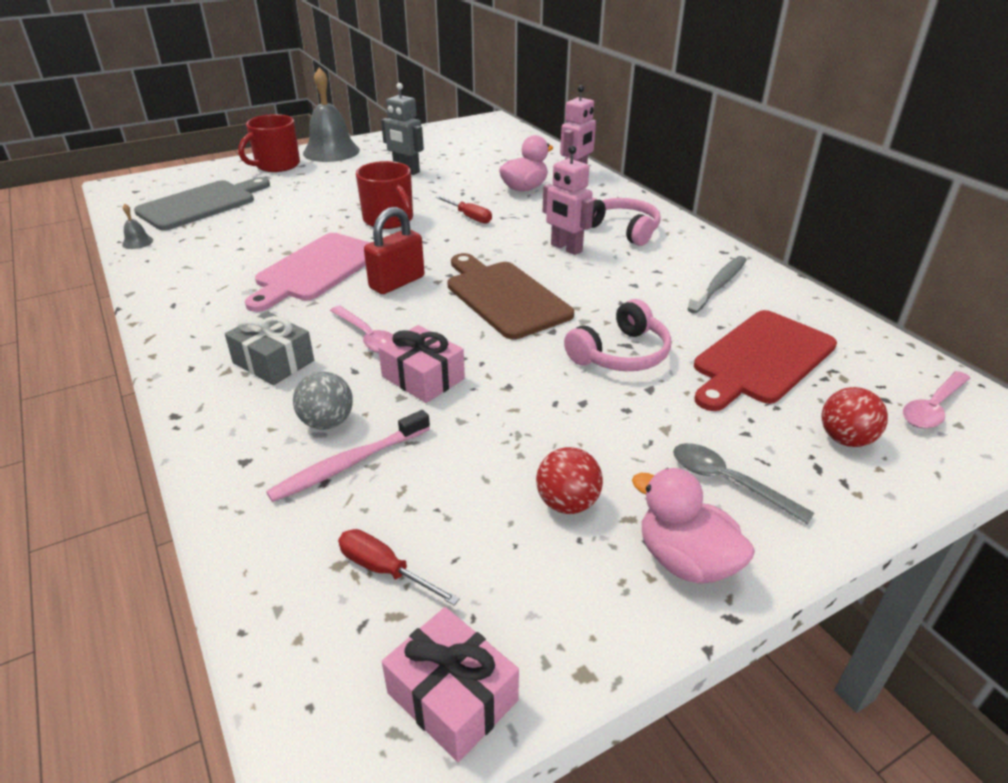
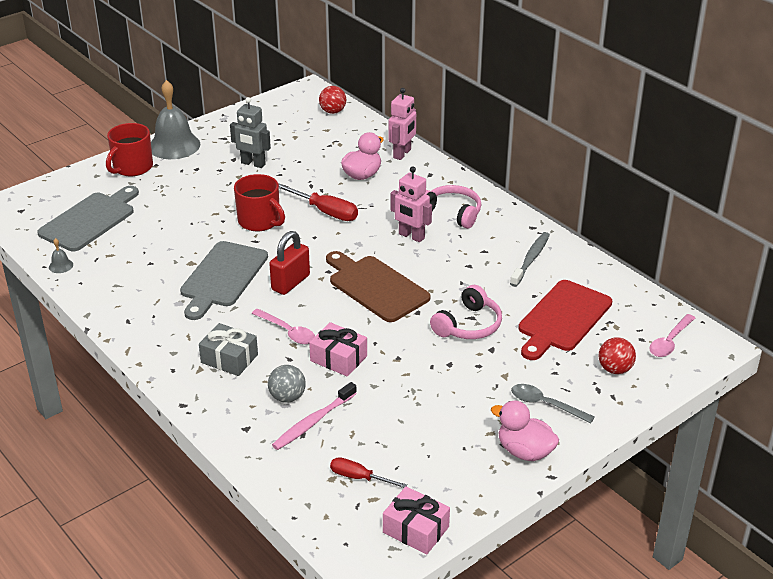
camera: 10 degrees left, 0 degrees up
pink cutting board [245,233,370,312] -> grey cutting board [180,241,268,320]
red screwdriver [436,196,492,224] -> red screwdriver [278,183,358,221], size x1.58
red ball [536,447,603,514] -> red ball moved to [319,86,346,114]

